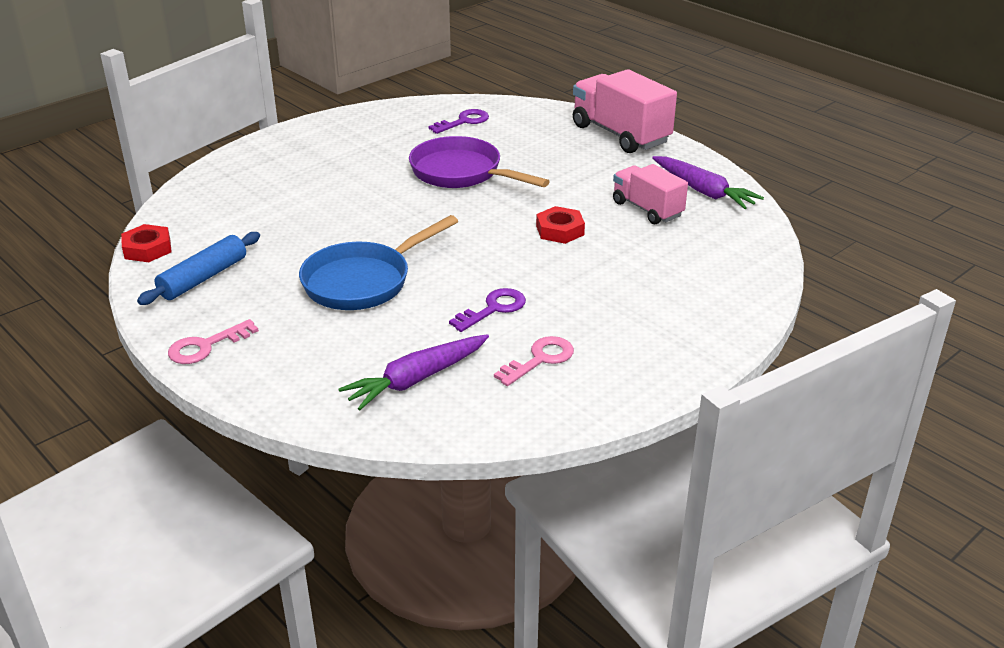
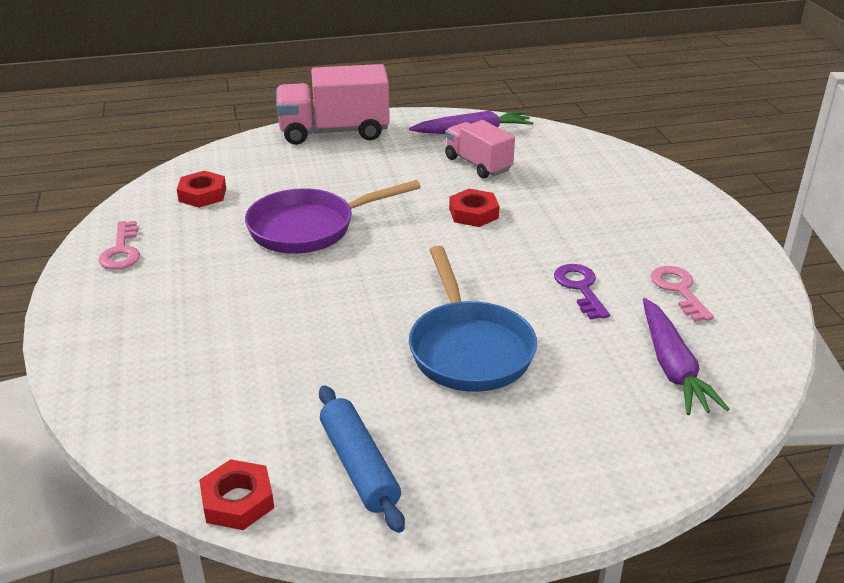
camera: 60 degrees left, 0 degrees up
pink key [168,319,259,364] -> pink key moved to [99,221,140,269]
purple key [429,109,489,134] -> red nut [177,171,226,208]
pink truck [613,164,688,224] -> pink truck turned 60 degrees clockwise [445,120,515,178]

